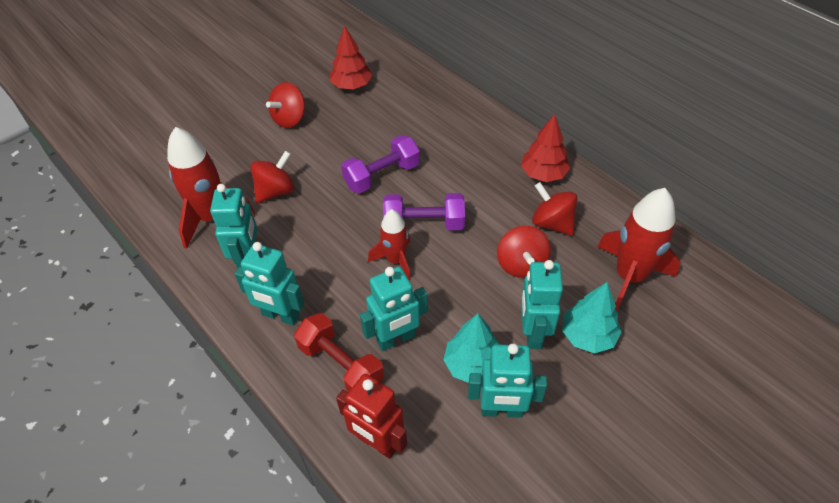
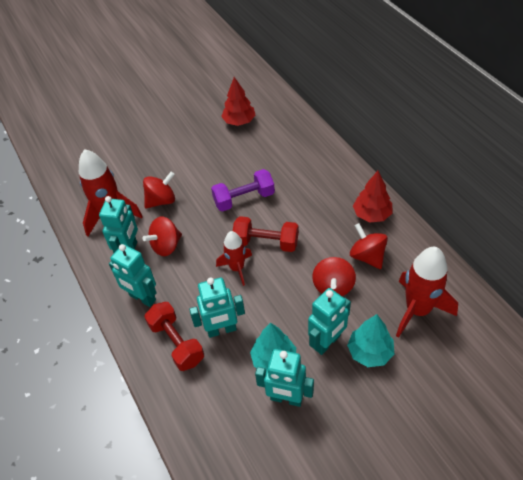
camera: 15 degrees right, 0 degrees up
red spinning top [266,82,305,128] -> red spinning top moved to [142,216,182,256]
red robot [336,374,407,459] -> none
purple dumbbell [383,193,465,230] -> red dumbbell [233,216,299,252]
turquoise robot [521,260,563,349] -> turquoise robot turned 150 degrees counterclockwise [308,288,351,355]

